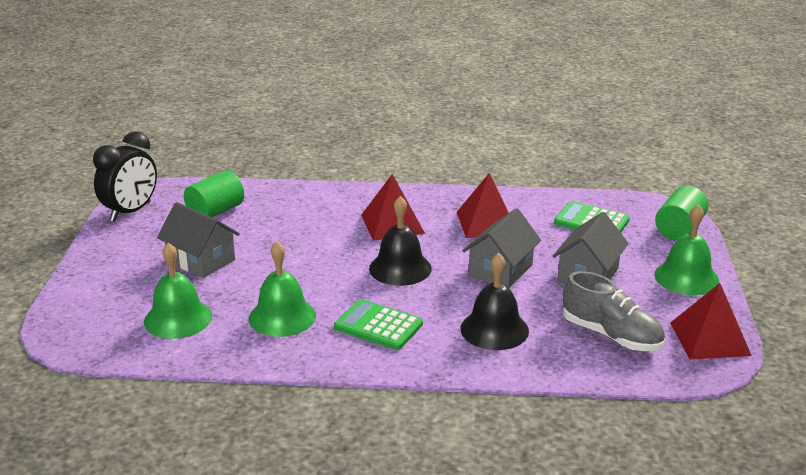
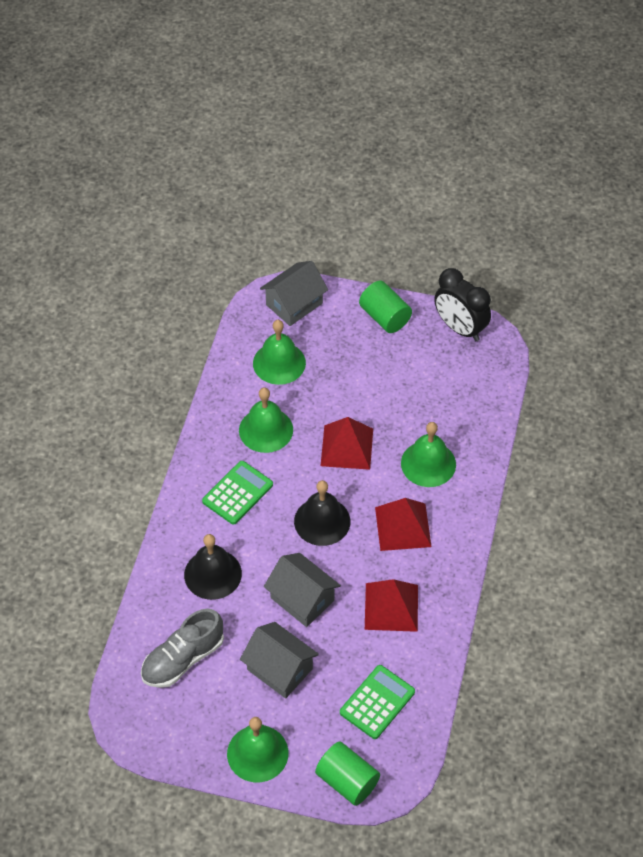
camera: 100 degrees right, 25 degrees up
grey house [157,202,240,278] -> grey house moved to [260,261,328,326]
green cylinder [184,170,244,217] -> green cylinder moved to [359,281,412,333]
red pyramid [670,283,752,360] -> red pyramid moved to [321,417,373,470]
none -> green bell [401,422,456,487]

